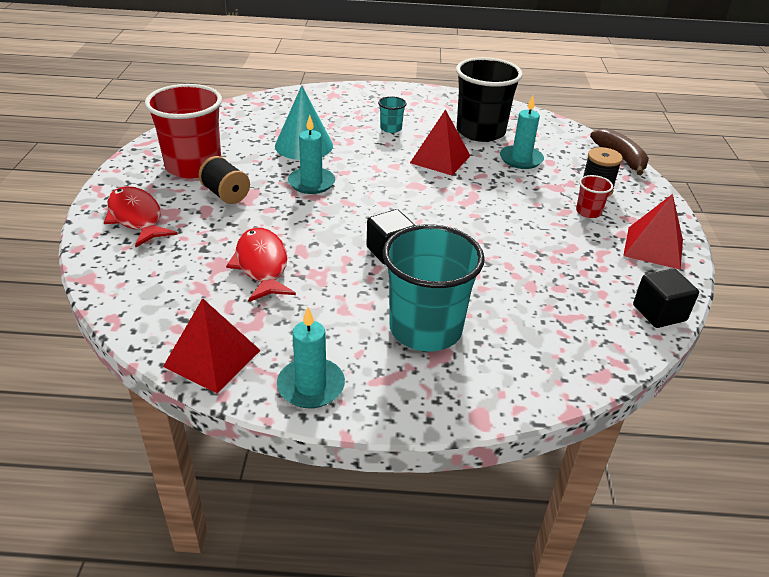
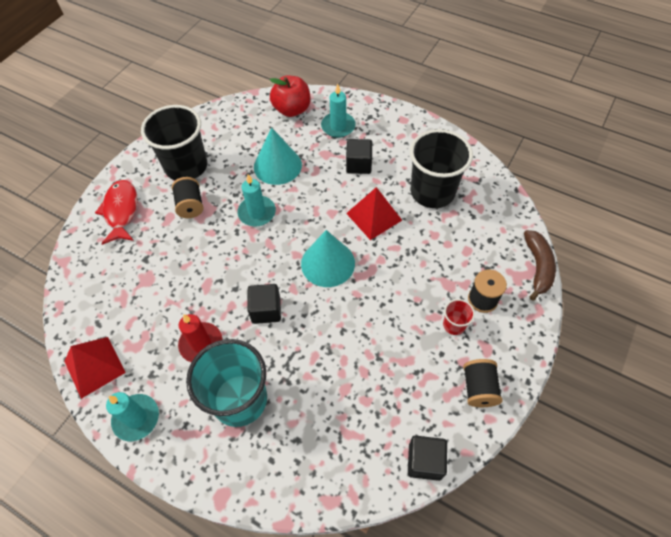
camera: 30 degrees right, 20 degrees up
red cup [145,84,222,179] -> black cup [141,105,207,180]
red fish [226,228,296,302] -> none
turquoise cup [378,96,407,133] -> black cube [346,139,372,174]
turquoise candle [500,96,544,169] -> turquoise candle moved to [321,84,356,138]
red pyramid [623,194,683,270] -> black spool [463,359,503,407]
none -> red candle [178,314,223,362]
none -> red apple [270,75,310,117]
none -> turquoise cone [301,230,355,287]

